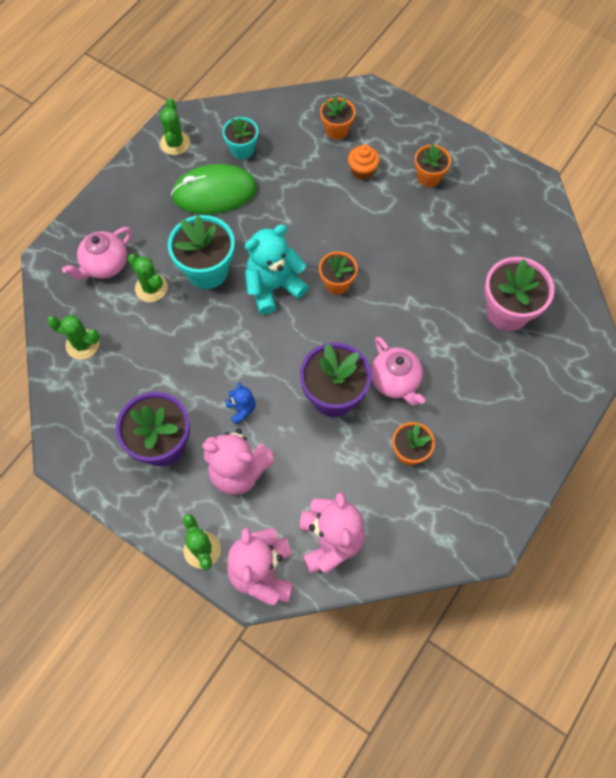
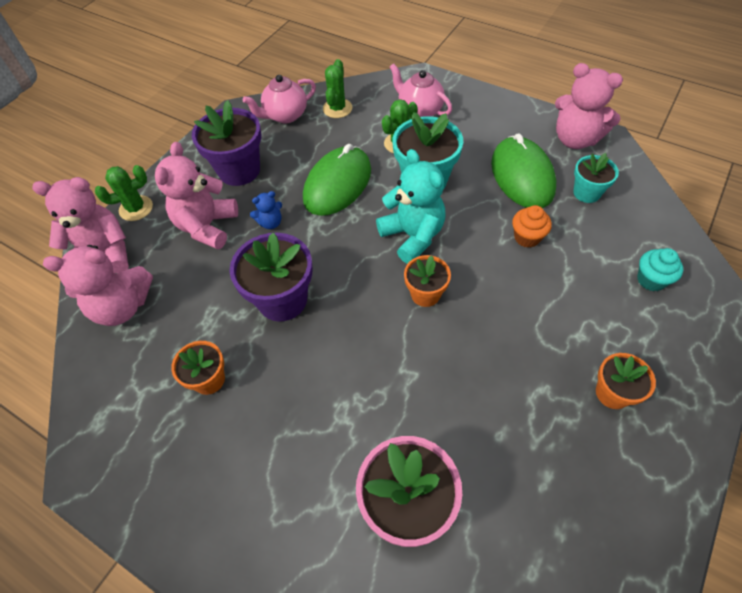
camera: 90 degrees right, 10 degrees down
green cactus [160,98,190,155] -> pink teddy bear [555,63,623,149]
orange flower pot [320,96,356,140] -> turquoise cupcake [637,248,683,291]
orange cupcake [348,144,380,180] -> orange cupcake moved to [512,205,552,248]
pink teapot [371,337,425,406] -> pink teapot moved to [243,75,316,123]
none -> green mouse [303,144,371,216]

